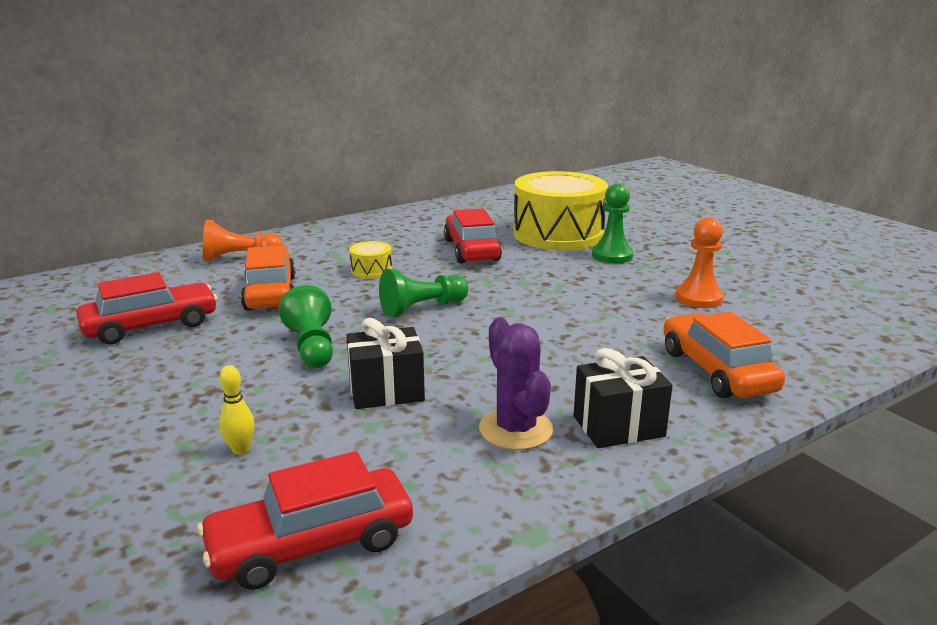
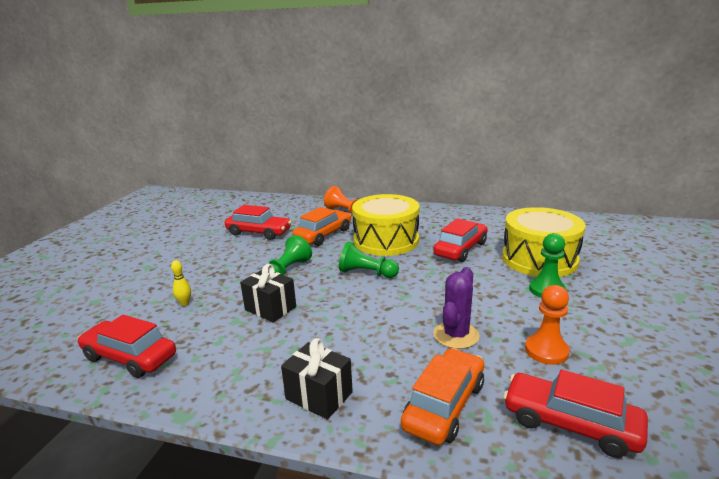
camera: 50 degrees right, 0 degrees up
yellow drum [349,241,392,279] -> yellow drum [352,194,419,256], size x2.47
purple cactus [479,317,553,450] -> purple cactus moved to [433,267,480,349]
none -> red car [503,369,648,458]

